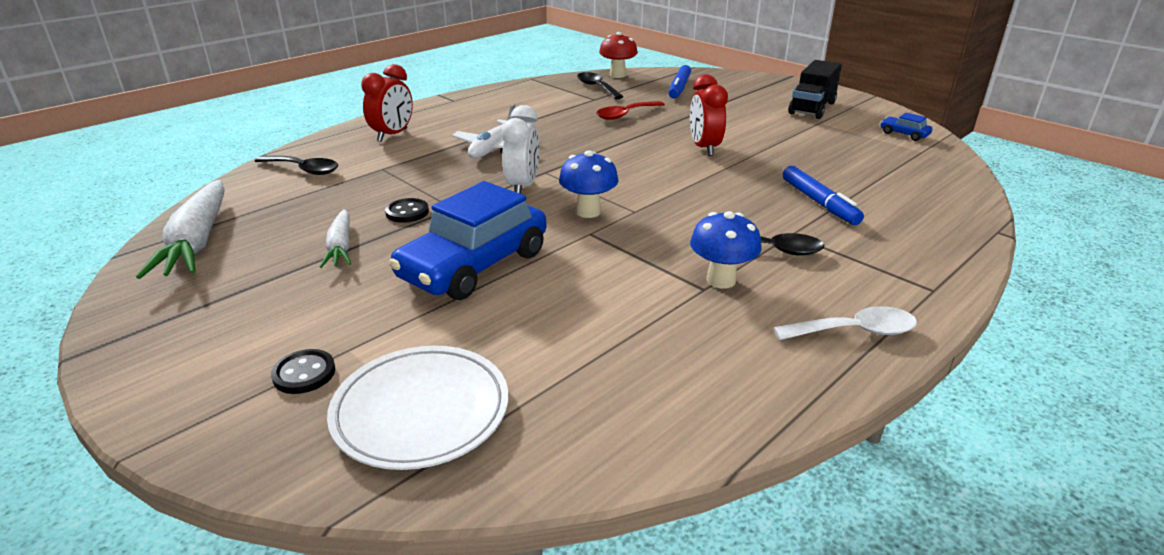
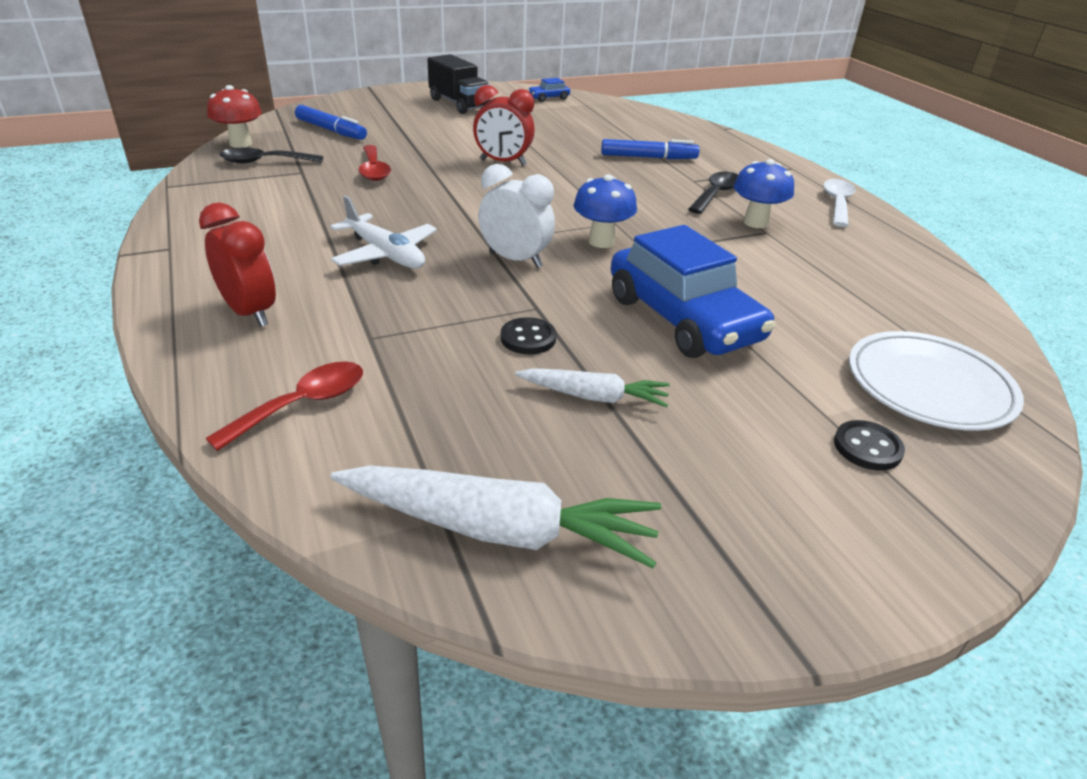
camera: 70 degrees left, 5 degrees up
black spoon [255,156,338,175] -> red spoon [205,361,363,451]

